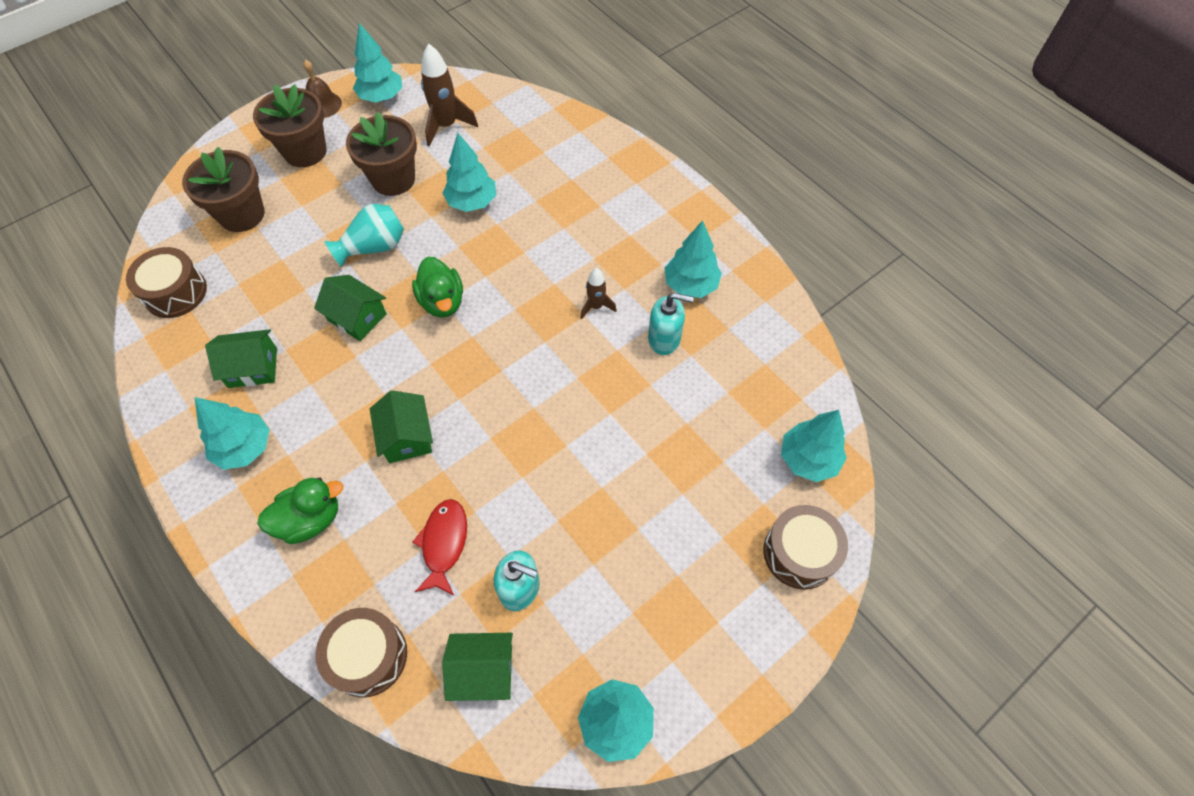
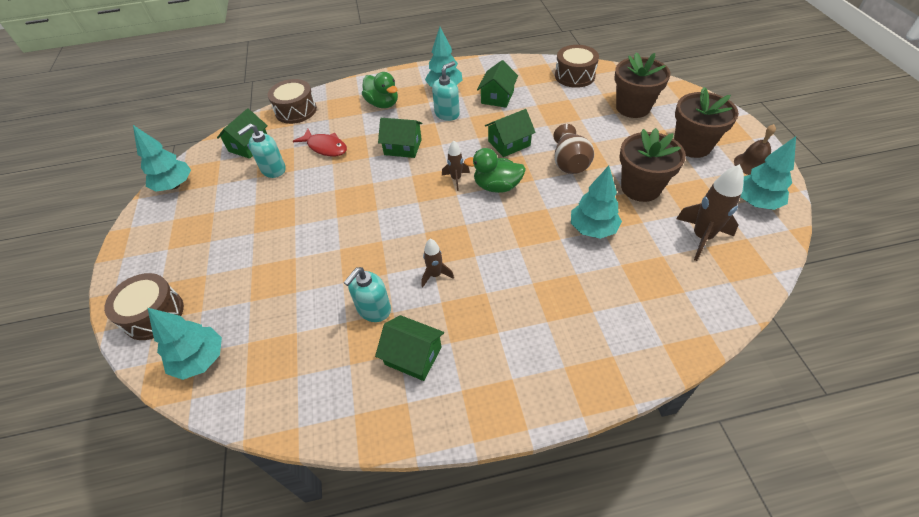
camera: 120 degrees right, 10 degrees down
green duck [257,478,343,544] -> green duck turned 45 degrees counterclockwise [362,72,398,108]
turquoise vase [325,204,404,267] -> brown vase [553,124,594,174]
turquoise tree [664,220,722,298] -> green house [375,315,444,381]
none -> turquoise soap dispenser [432,61,460,121]
none -> brown rocket [442,140,470,191]

